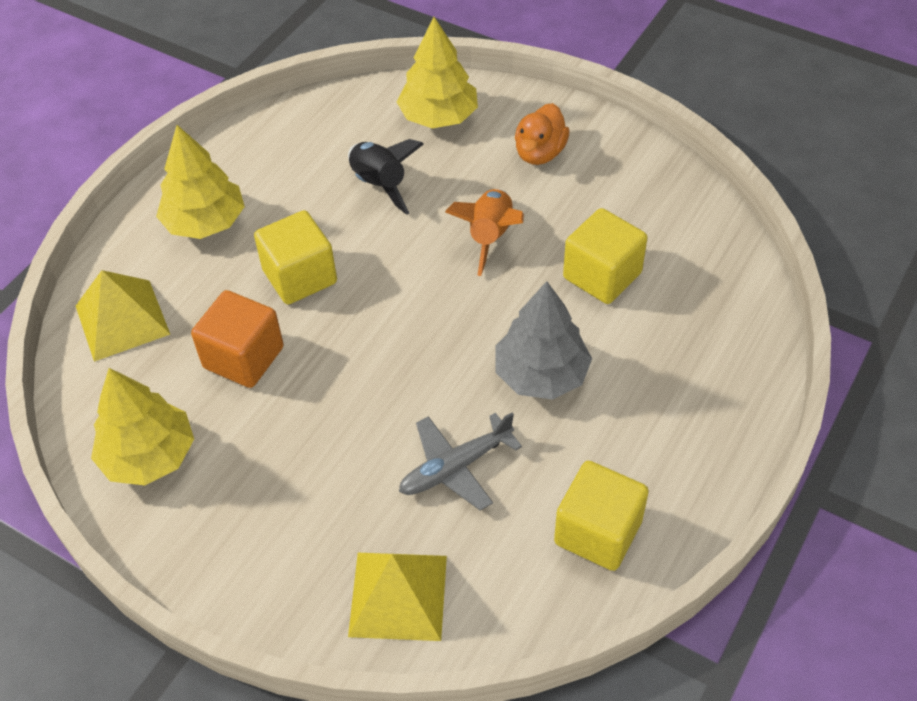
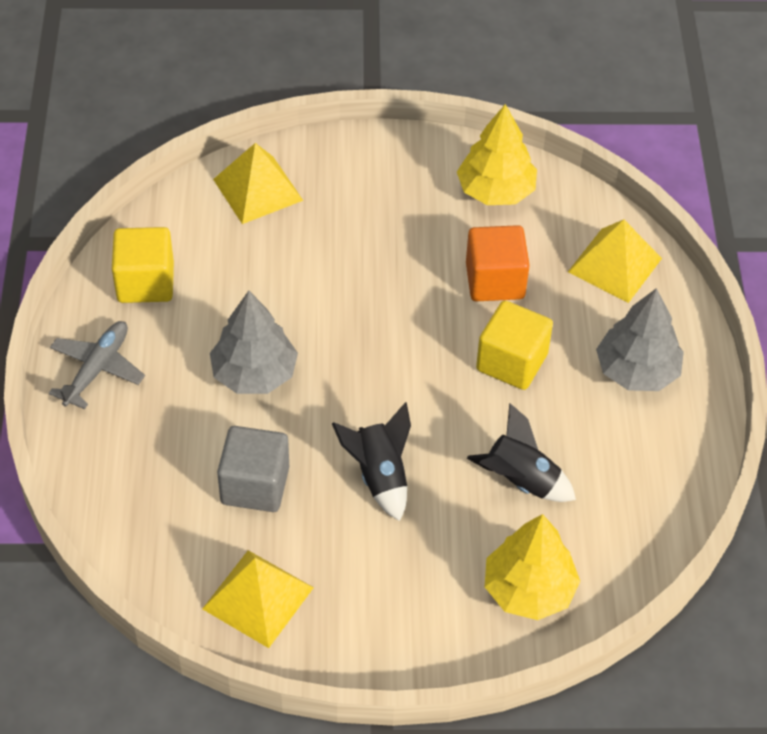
camera: 145 degrees right, 0 degrees up
yellow tree [156,125,245,239] -> grey tree [596,288,684,391]
grey plane [399,413,522,511] -> grey plane moved to [49,321,145,409]
orange rocket [445,189,524,276] -> black rocket [332,402,411,521]
orange duck [515,103,570,165] -> none
yellow cube [563,208,647,304] -> grey cube [217,426,289,512]
none -> yellow pyramid [202,550,314,648]

